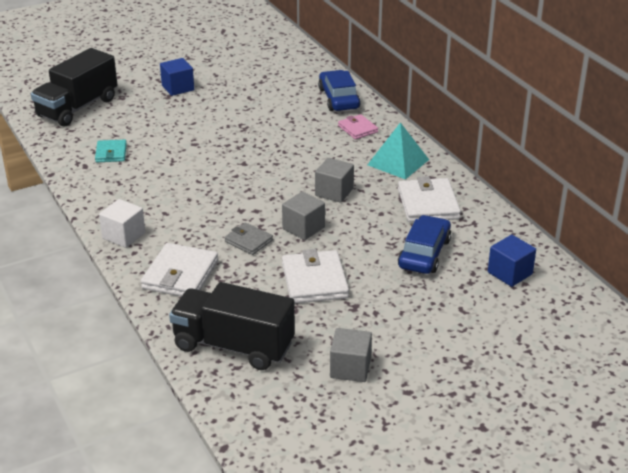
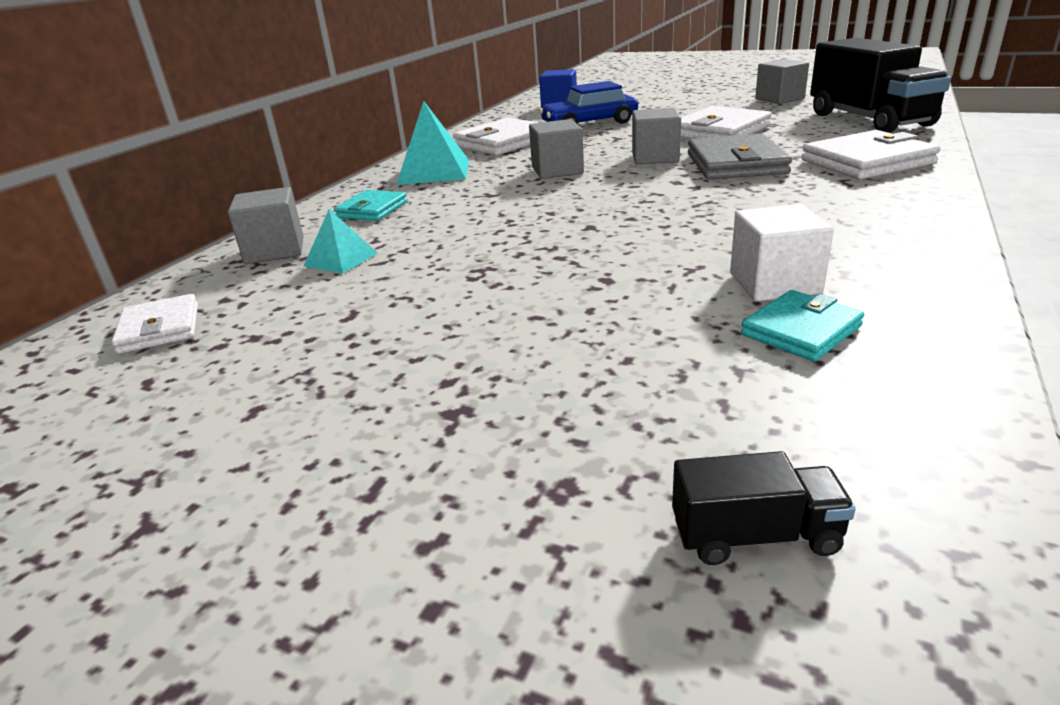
camera: 125 degrees left, 5 degrees down
black truck [31,48,117,127] -> black truck [672,451,856,565], size x0.41
white cube [99,199,145,248] -> white cube moved to [730,204,834,301]
blue cube [160,58,194,96] -> none
grey wallet [225,223,273,255] -> grey wallet [688,134,792,180], size x1.69
blue car [318,70,361,111] -> grey cube [228,187,303,264]
pink wallet [338,114,378,140] -> turquoise wallet [334,190,408,221]
none -> white wallet [111,294,198,354]
none -> turquoise pyramid [304,209,377,274]

